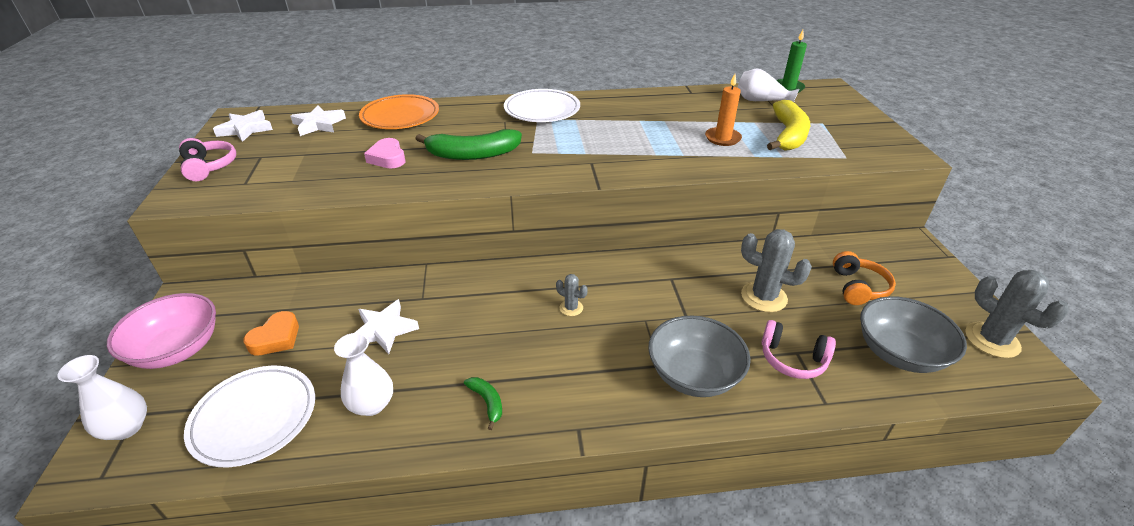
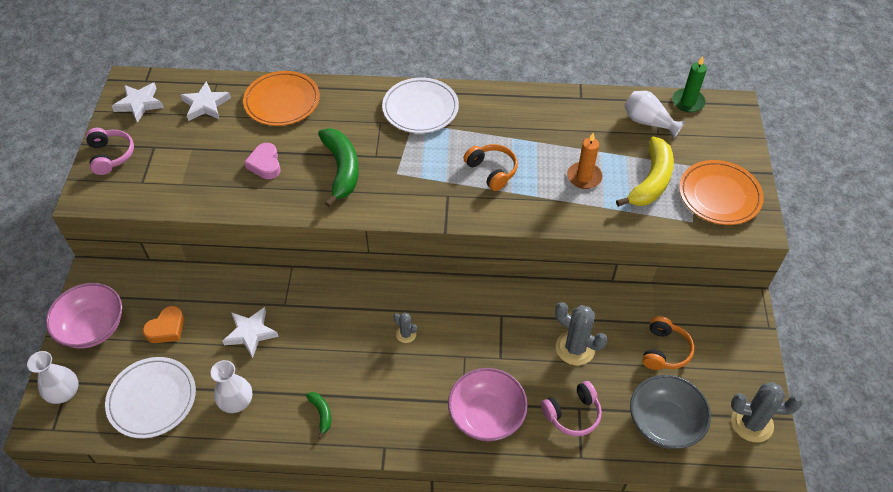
camera: 10 degrees right, 15 degrees up
green banana [415,129,522,160] -> green banana turned 105 degrees counterclockwise [318,128,359,207]
grey bowl [648,315,751,397] -> pink bowl [448,368,528,441]
pink headphones [761,320,836,379] -> pink headphones turned 60 degrees counterclockwise [541,381,602,436]
grey cactus [965,270,1069,358] -> grey cactus turned 60 degrees counterclockwise [731,382,803,442]
none -> orange headphones [463,144,518,191]
none -> orange plate [679,160,764,225]

